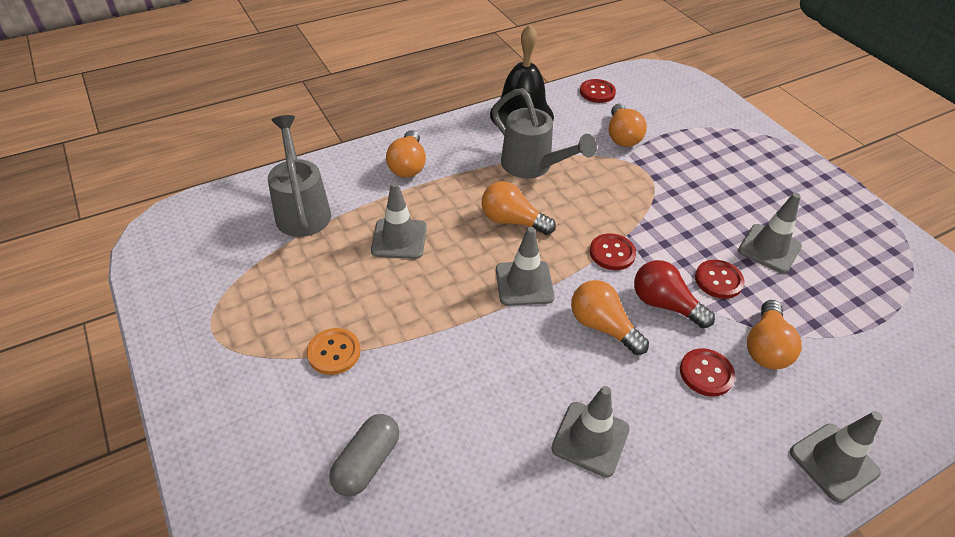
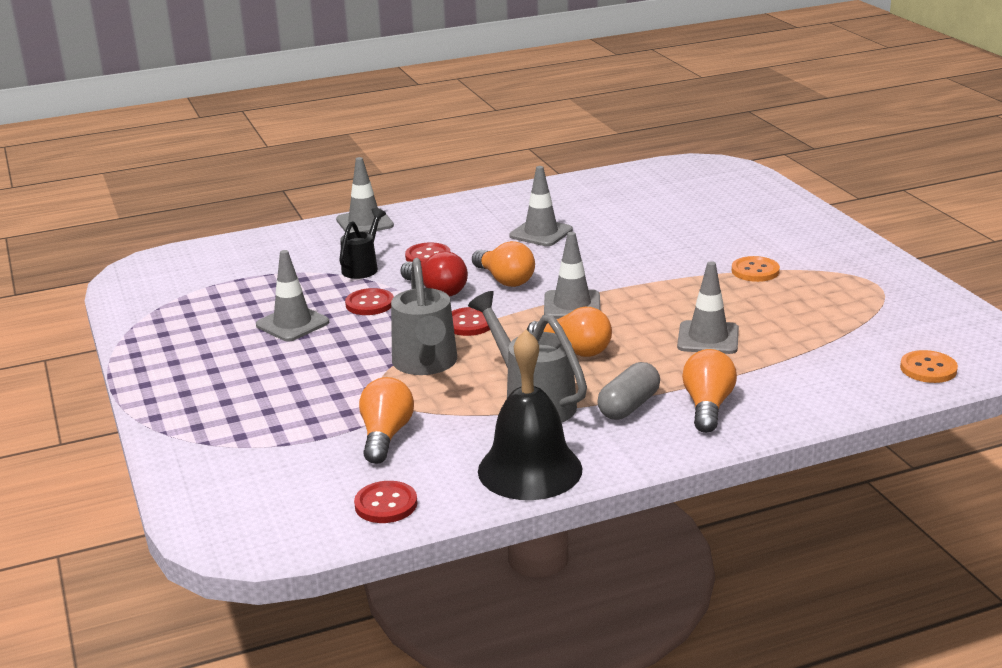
camera: 170 degrees left, 20 degrees down
grey watering can [268,115,331,237] -> grey watering can moved to [391,258,457,375]
grey capsule [329,414,399,497] -> grey capsule moved to [597,362,660,420]
orange light bulb [747,300,802,369] -> black watering can [339,208,386,279]
none -> orange button [900,350,958,383]

